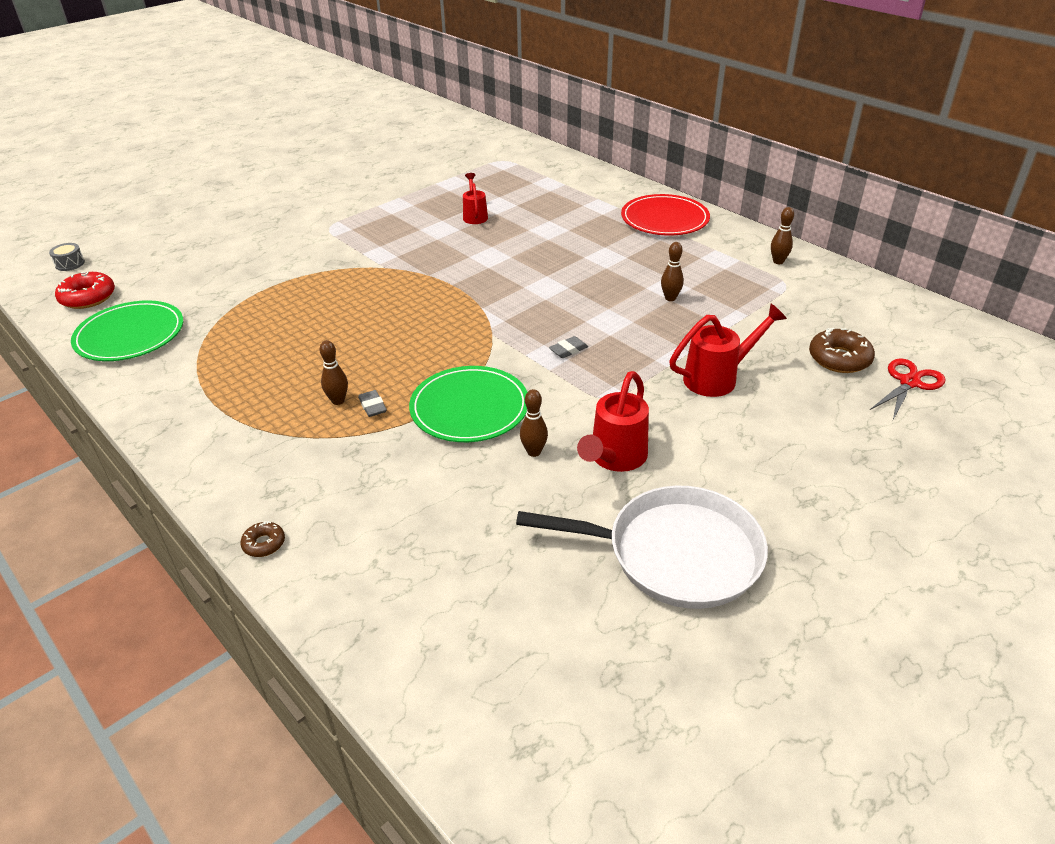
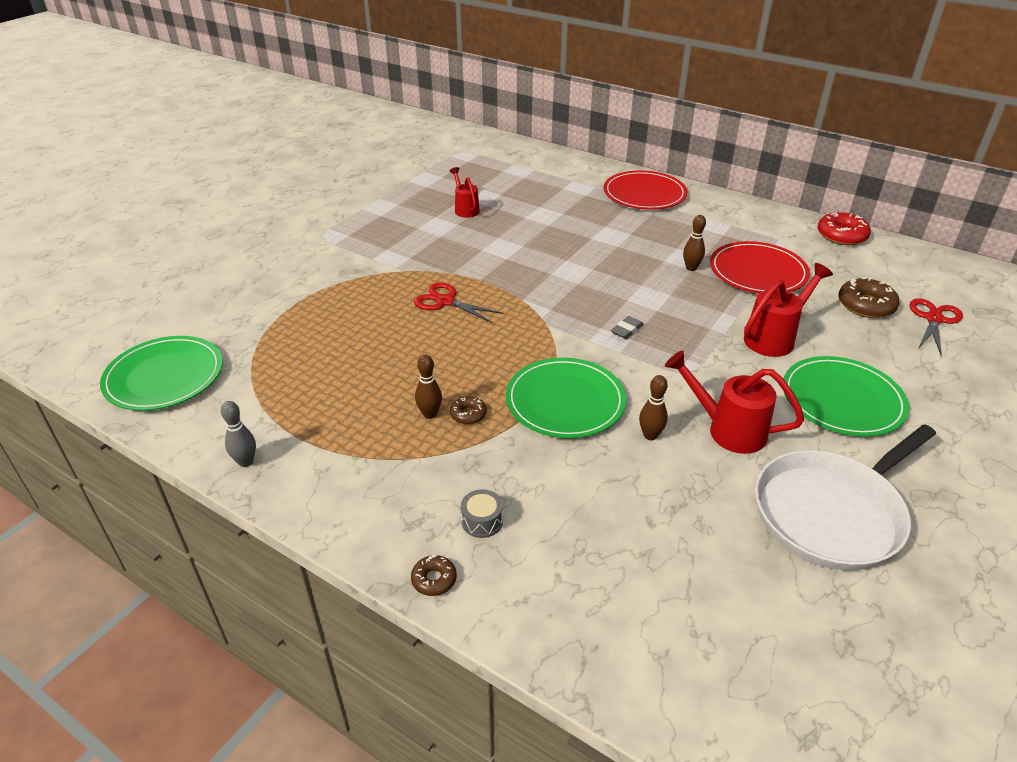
camera: 15 degrees left, 0 degrees up
grey drum [49,243,85,271] -> grey drum moved to [461,489,503,538]
red donut [55,272,115,309] -> red donut moved to [818,212,871,245]
grey eraser [358,390,387,417] -> brown donut [450,396,487,425]
white pan [516,486,768,609] -> white pan turned 150 degrees clockwise [755,424,936,570]
red watering can [577,371,649,472] -> red watering can turned 105 degrees clockwise [665,350,804,454]
brown bowling pin [771,207,794,264] -> none
none -> grey bowling pin [221,401,256,467]
none -> red scissors [414,282,503,323]
none -> red plate [710,241,810,293]
none -> green plate [783,356,909,437]

